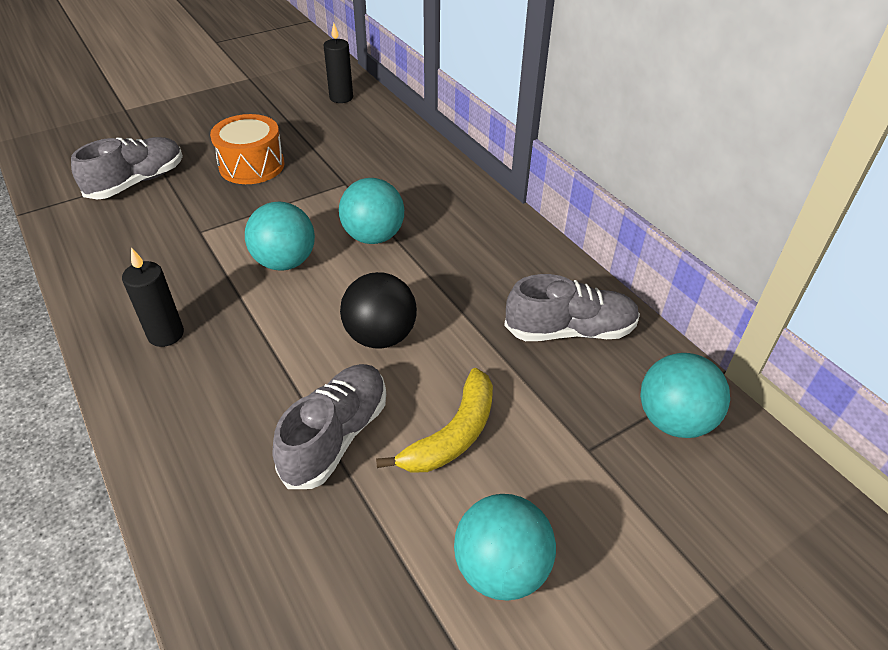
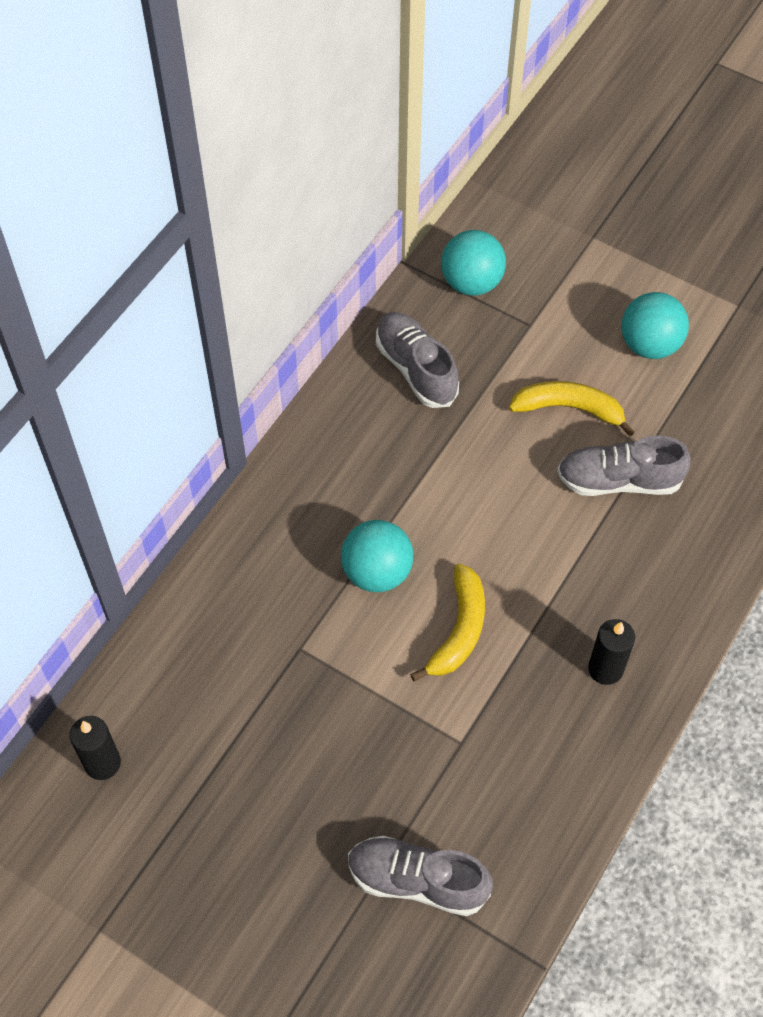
camera: 115 degrees left, 15 degrees up
orange drum [210,114,285,184] -> none
turquoise ball [245,202,315,271] -> yellow banana [410,564,485,681]
black ball [340,272,417,349] -> none

